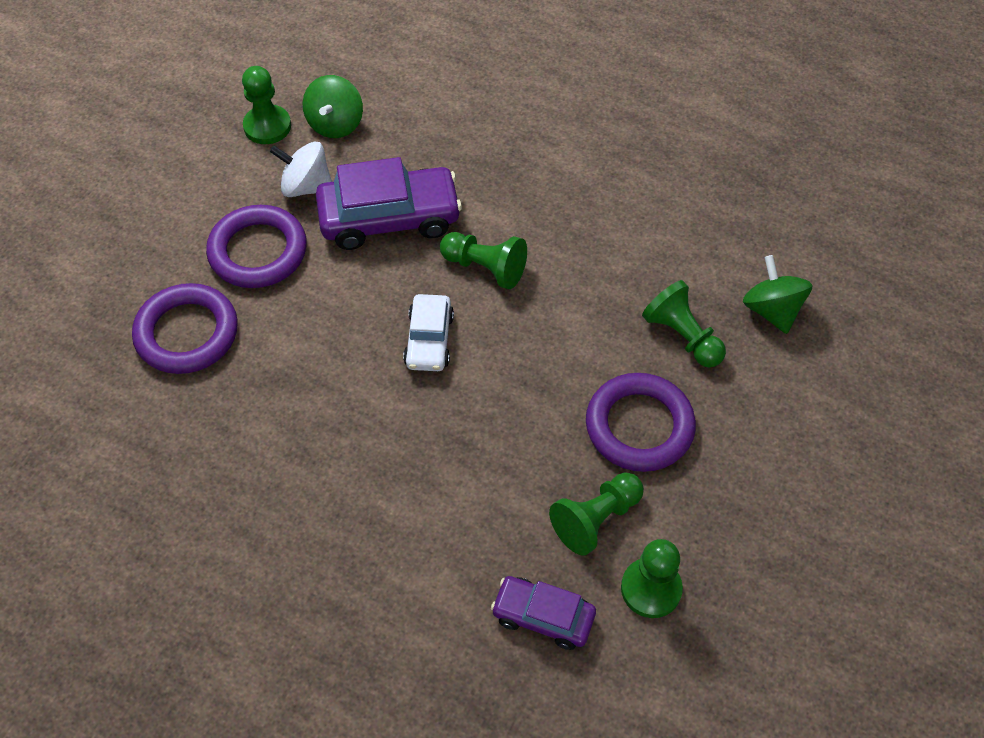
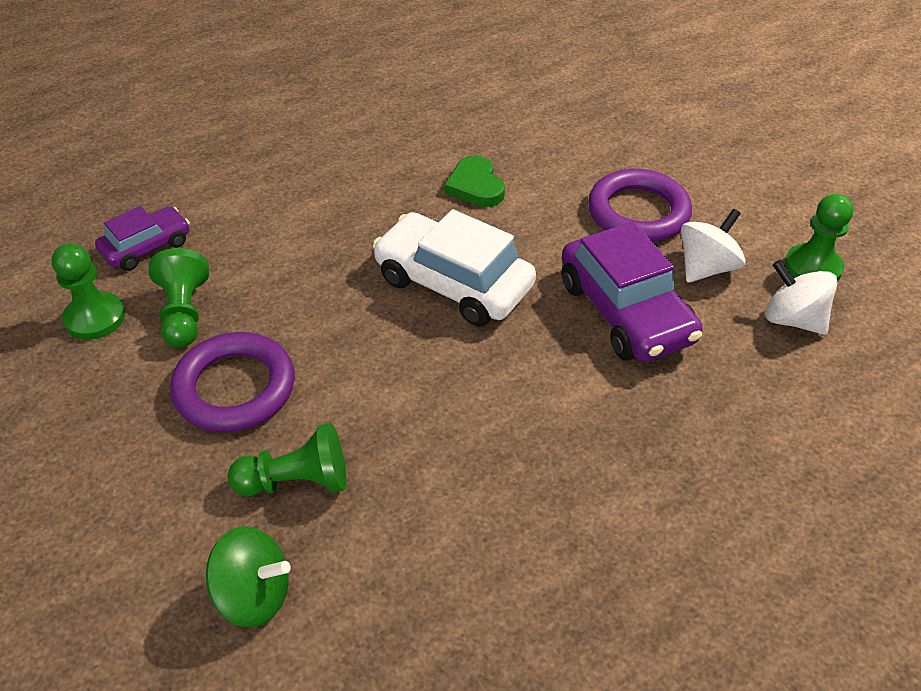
camera: 120 degrees right, 10 degrees down
purple ring [132,283,238,374] -> none
green spinning top [302,75,363,138] -> white spinning top [766,260,838,335]
purple car [316,157,462,250] -> purple car turned 45 degrees counterclockwise [562,222,702,362]
white car [403,294,454,371] -> white car [373,209,536,326], size x1.73
green pawn [440,232,527,289] -> none
none -> green heart [444,155,505,207]

